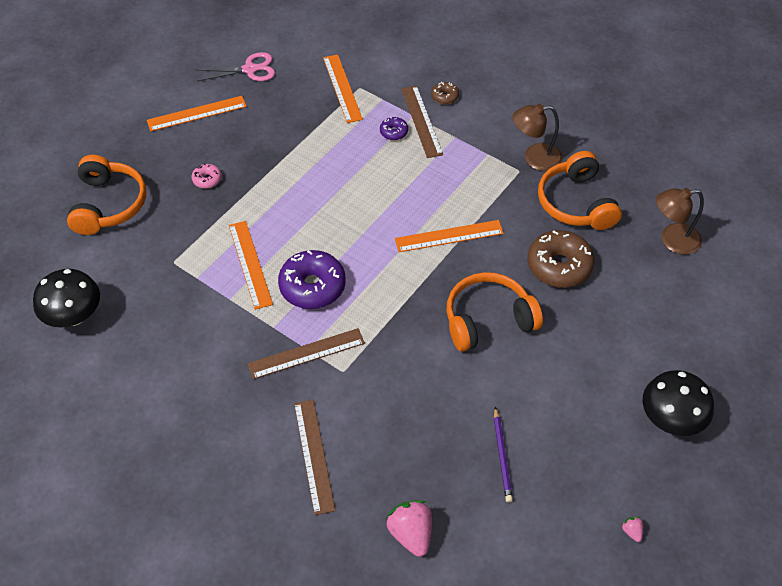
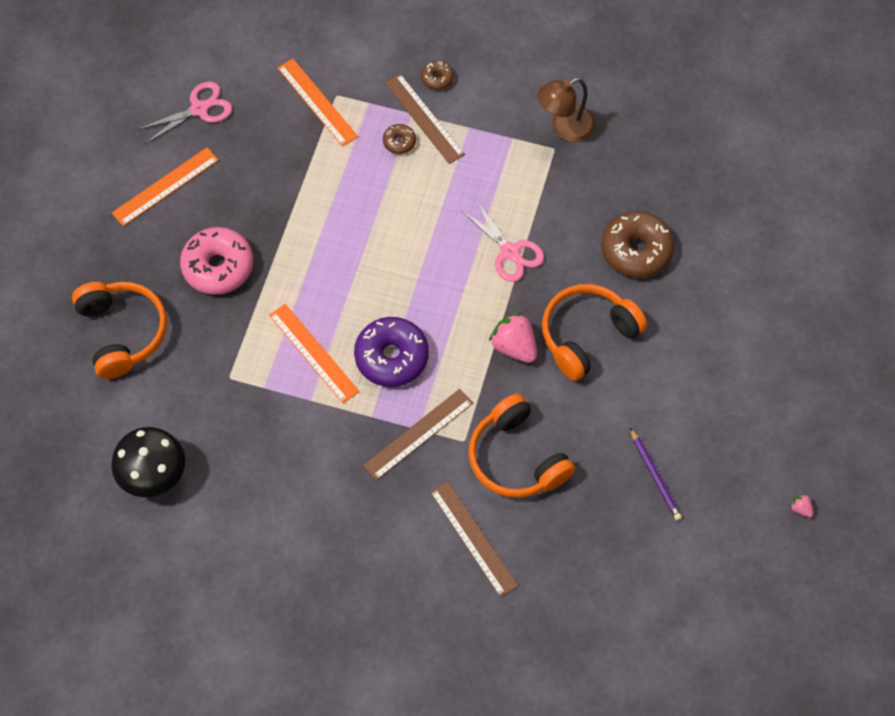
camera: 20 degrees left, 10 degrees up
pink donut [192,164,222,189] -> pink donut [180,227,253,295], size x2.09
purple donut [380,117,408,140] -> brown donut [383,124,416,154]
pink strawberry [386,501,432,557] -> pink strawberry moved to [489,313,537,363]
orange ruler [395,220,504,252] -> pink scissors [461,200,544,282]
orange headphones [538,151,622,230] -> orange headphones moved to [468,394,575,498]
black mushroom [643,370,714,436] -> none
brown lamp [656,188,704,255] -> none

